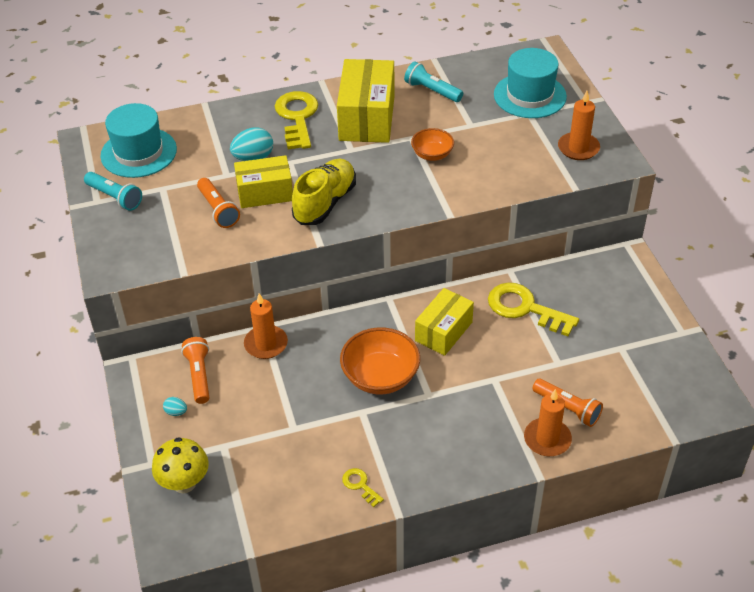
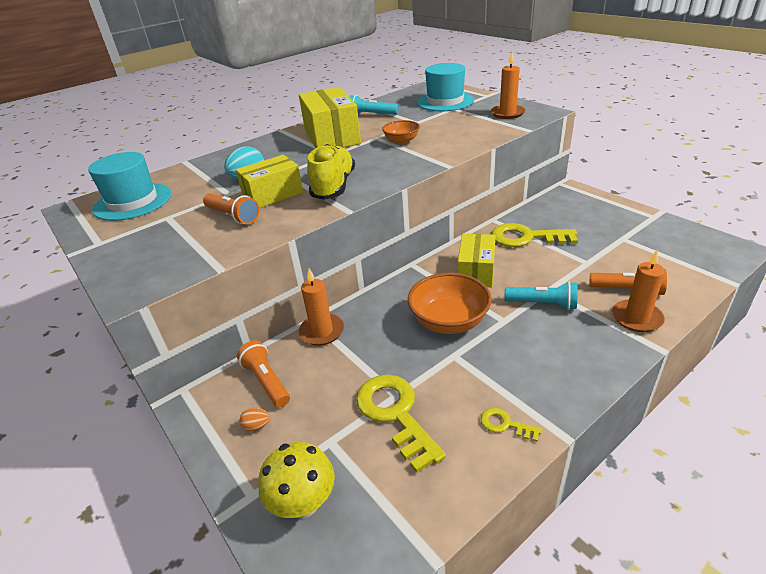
camera: 20 degrees left, 10 degrees down
turquoise flashlight [84,172,142,211] -> turquoise flashlight moved to [504,281,577,310]
turquoise egg [163,397,187,416] -> orange egg [239,408,270,431]
yellow key [275,91,318,149] -> yellow key moved to [356,375,446,473]

